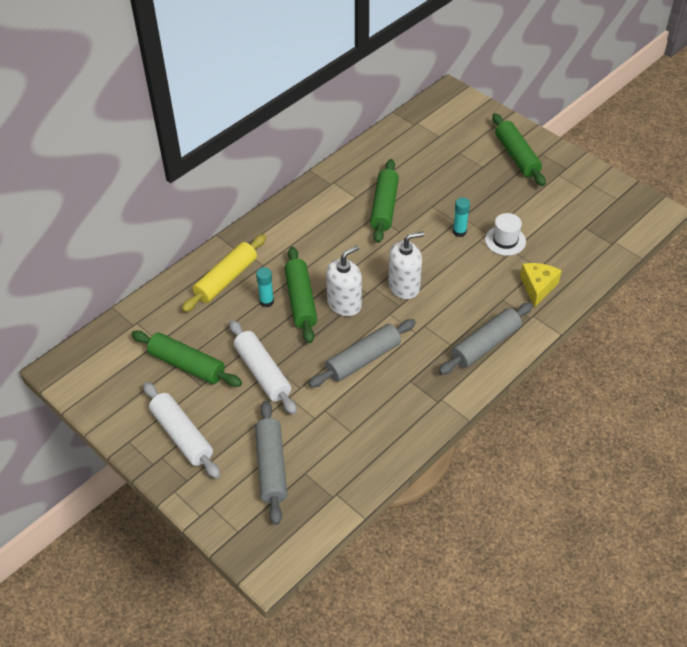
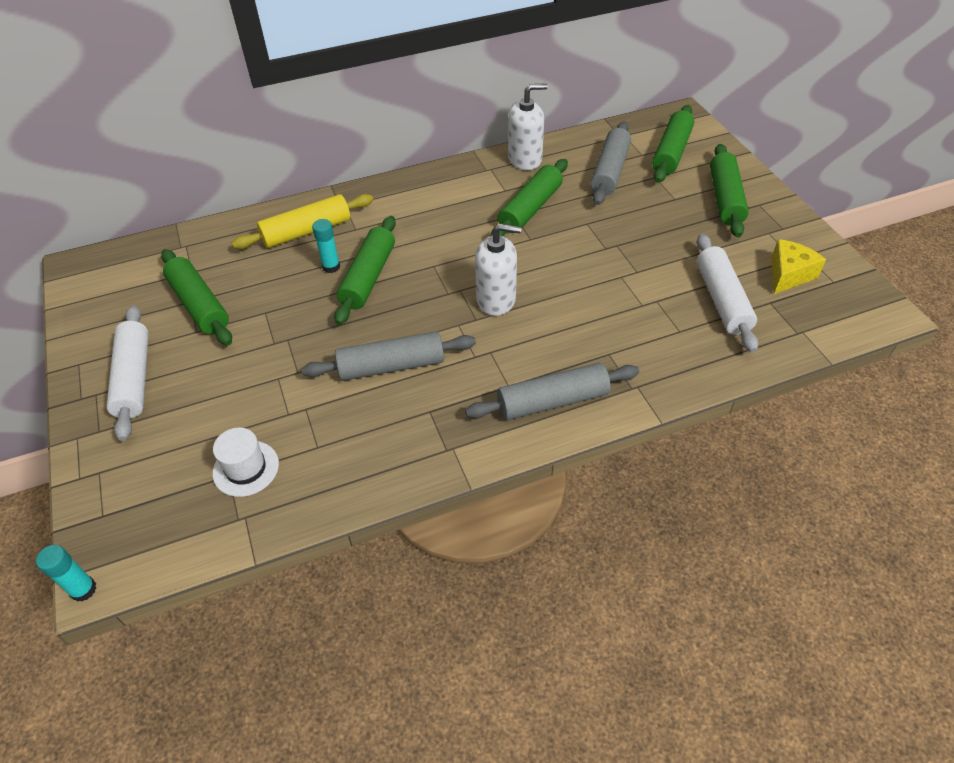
camera: 25 degrees right, 0 degrees up
white rolling pin [229,320,297,414] -> white rolling pin moved to [697,234,758,353]
grey rolling pin [255,400,287,525] -> grey rolling pin moved to [590,121,631,205]
white soap dispenser [326,245,362,316] -> white soap dispenser moved to [508,84,548,170]
turquoise glue stick [453,198,470,237] -> turquoise glue stick moved to [36,545,97,602]
white hat [485,213,526,256] -> white hat moved to [213,428,279,497]
yellow cheese [520,263,562,308] -> yellow cheese moved to [771,239,826,294]
none -> green rolling pin [652,105,694,183]

